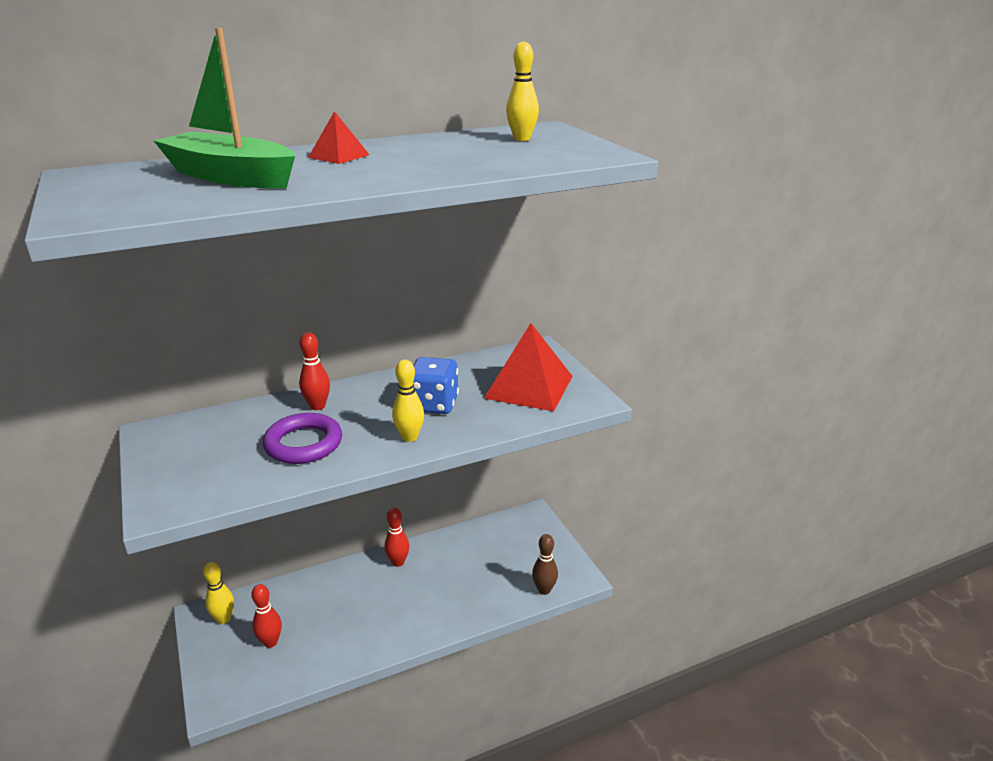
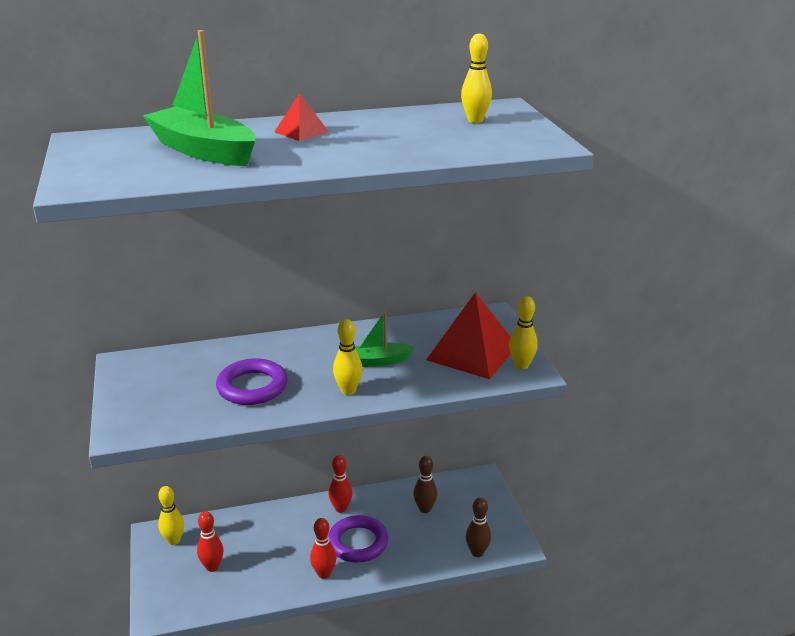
camera: 10 degrees right, 0 degrees up
red bowling pin [299,332,330,410] -> red bowling pin moved to [310,518,336,579]
blue dice [413,357,459,414] -> green boat [355,312,414,367]
none -> purple ring [328,515,388,563]
none -> brown bowling pin [413,456,437,513]
none -> yellow bowling pin [509,296,538,370]

